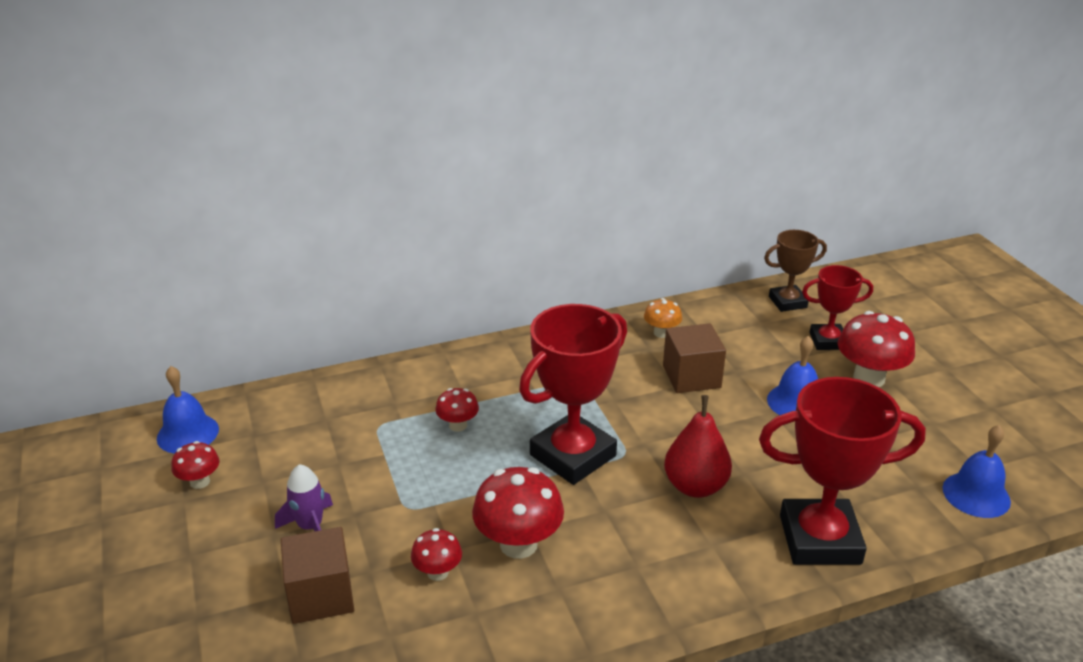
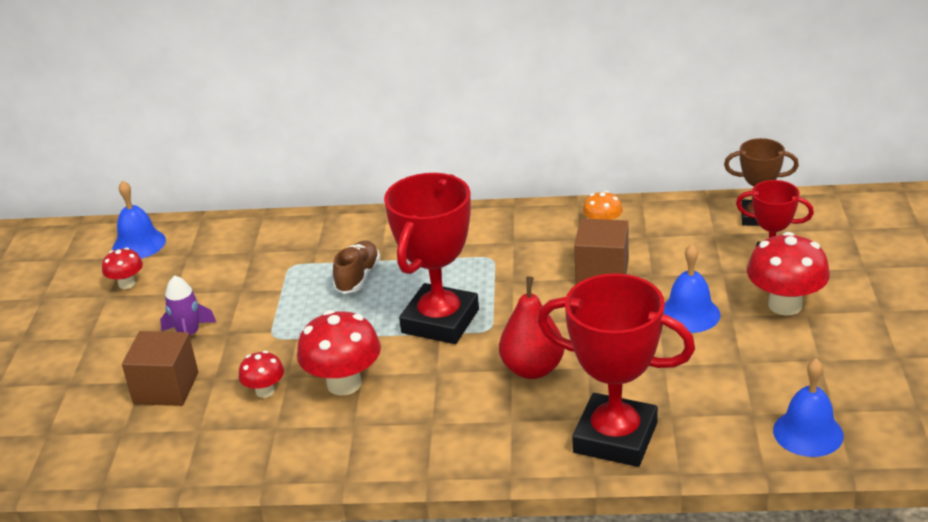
camera: 25 degrees right, 0 degrees up
red mushroom [436,388,479,432] -> brown shoe [333,240,380,294]
red trophy [519,304,627,485] -> red trophy turned 45 degrees counterclockwise [384,173,479,344]

